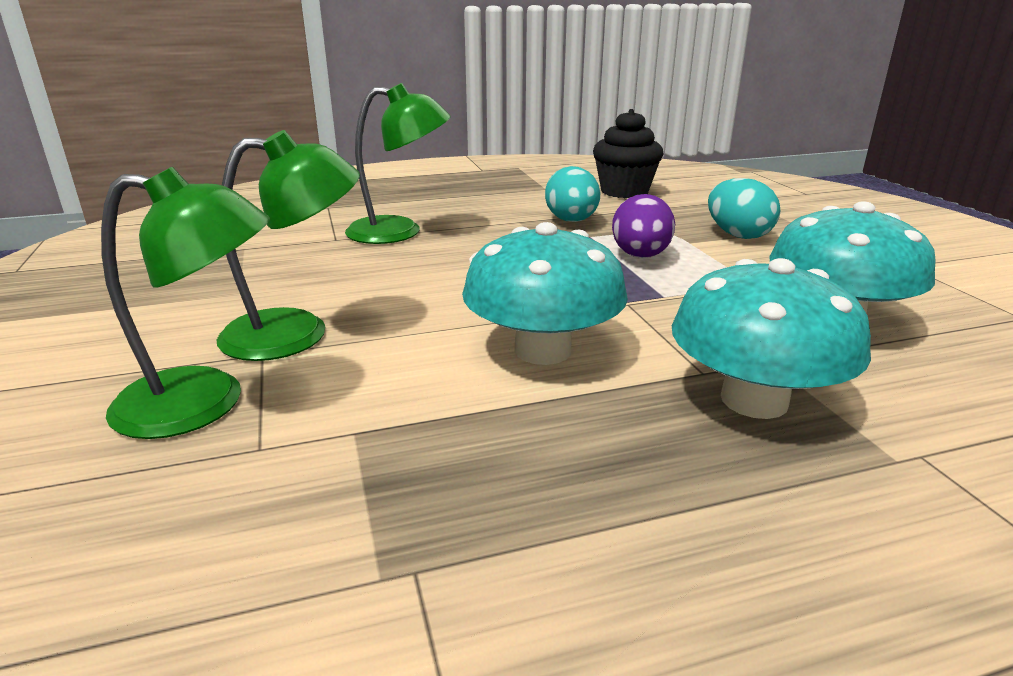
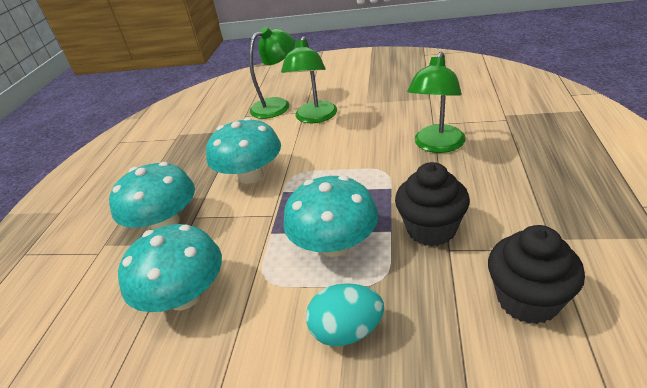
camera: 120 degrees right, 10 degrees up
green lamp [101,167,270,439] -> green lamp turned 150 degrees counterclockwise [249,27,295,119]
turquoise egg [545,166,600,222] -> black cupcake [395,162,470,247]
purple egg [612,194,675,258] -> turquoise mushroom [283,175,378,257]

